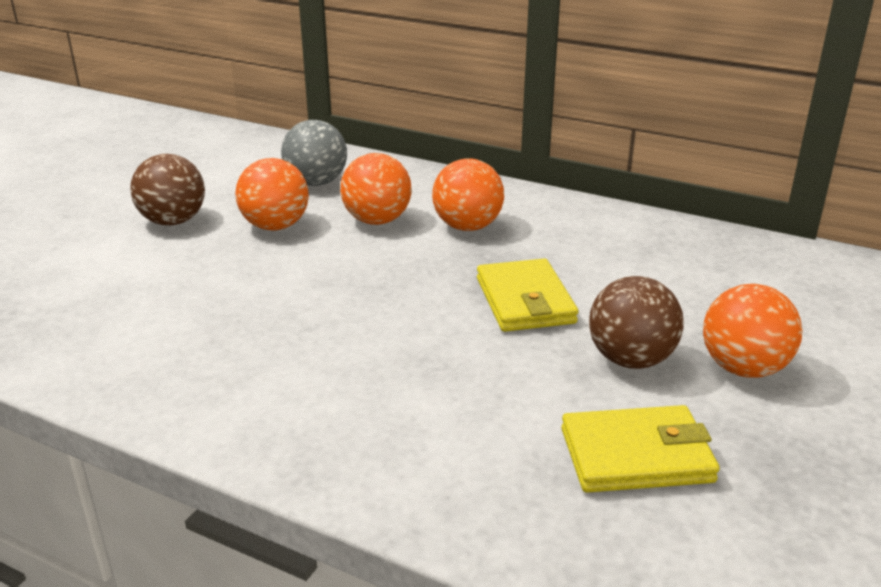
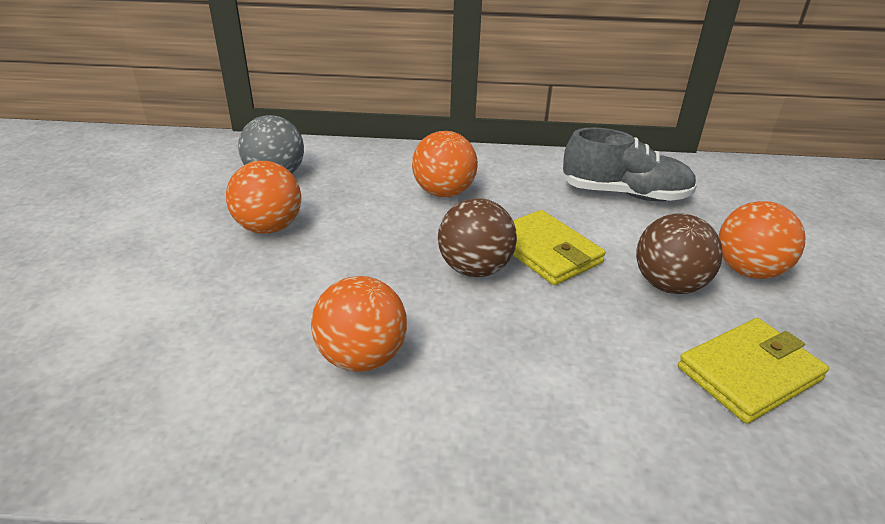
camera: 25 degrees left, 5 degrees up
brown ball [130,154,205,226] -> brown ball moved to [438,198,517,277]
orange ball [340,153,412,225] -> orange ball moved to [311,276,407,372]
none -> grey shoe [562,127,697,201]

